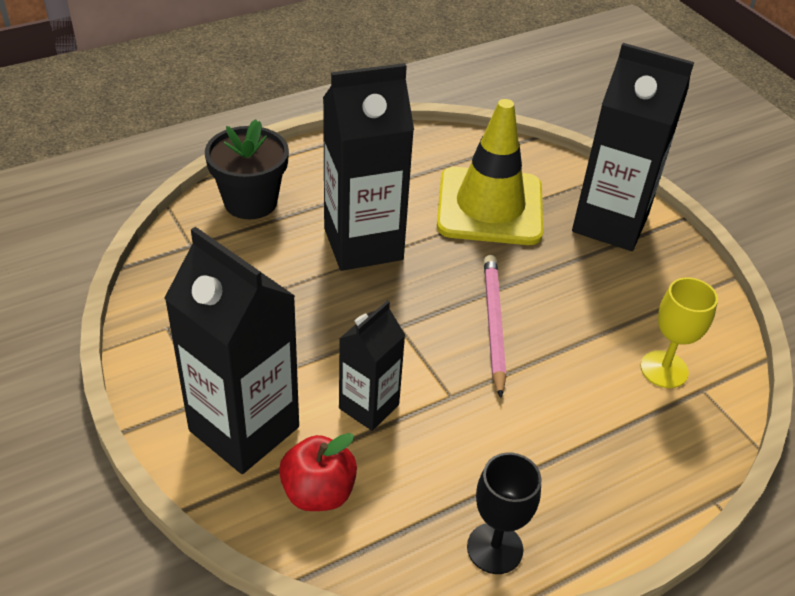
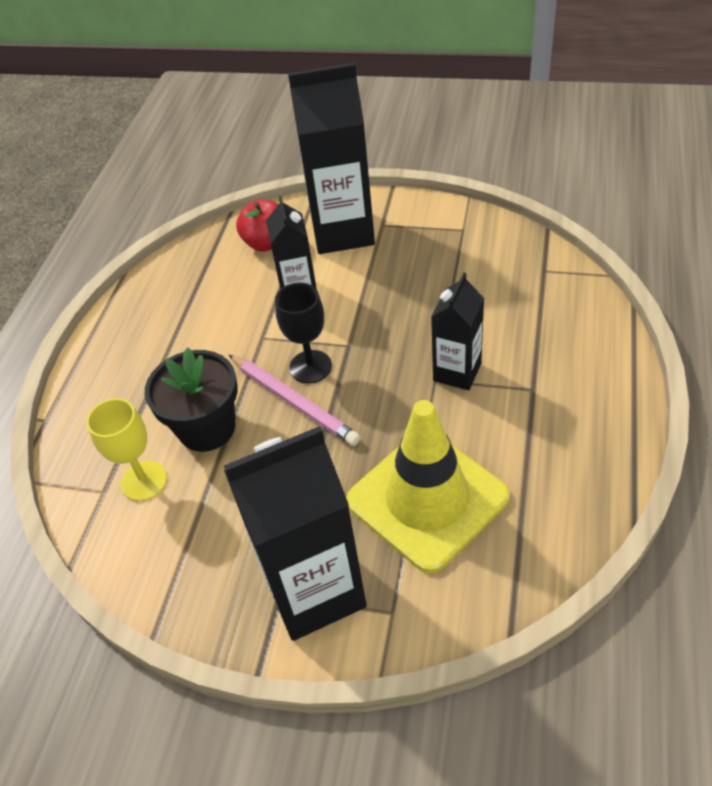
camera: 140 degrees right, 5 degrees up
black flower pot [205,119,289,219] -> black flower pot moved to [145,348,238,452]
black carton [323,63,414,271] -> black carton [431,272,484,390], size x0.57
black goblet [467,453,542,574] -> black goblet moved to [275,282,332,384]

